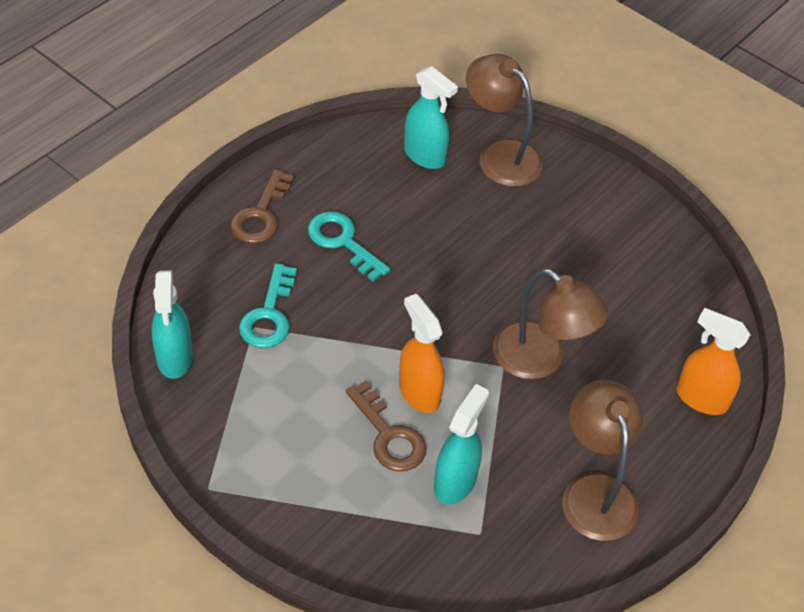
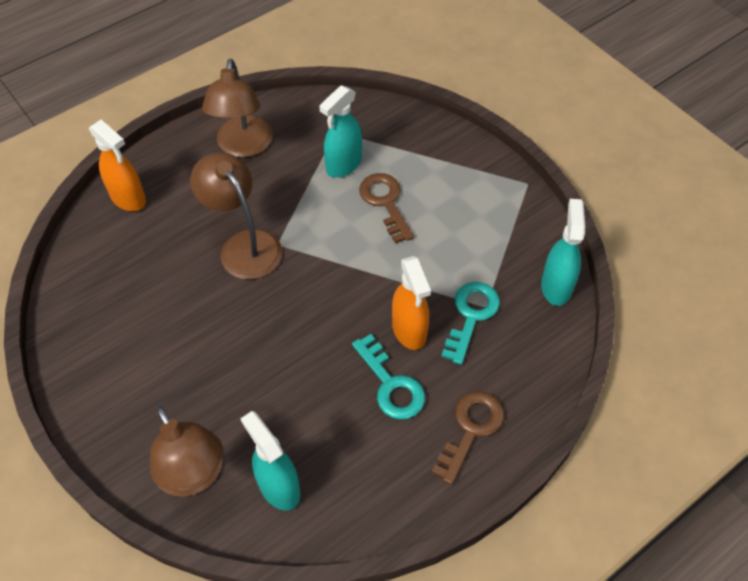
camera: 165 degrees left, 5 degrees up
orange spray bottle [399,294,444,413] -> orange spray bottle moved to [392,256,431,350]

